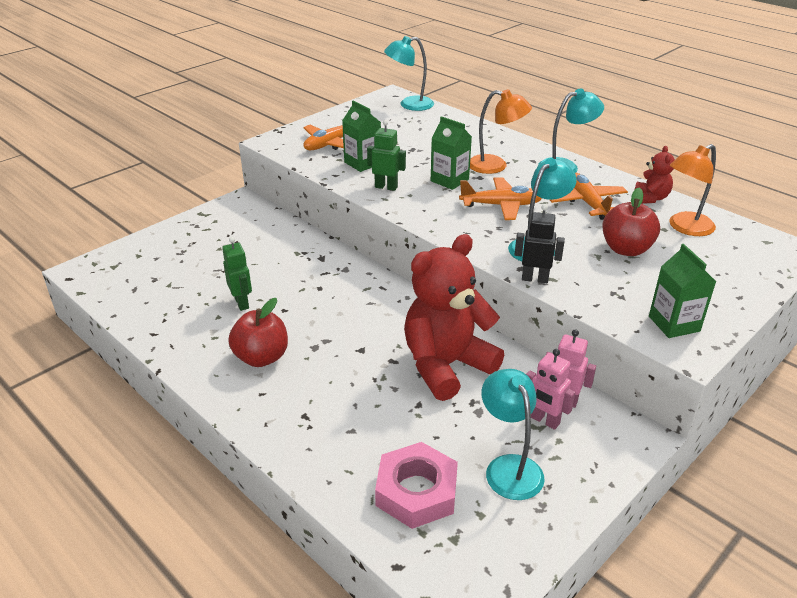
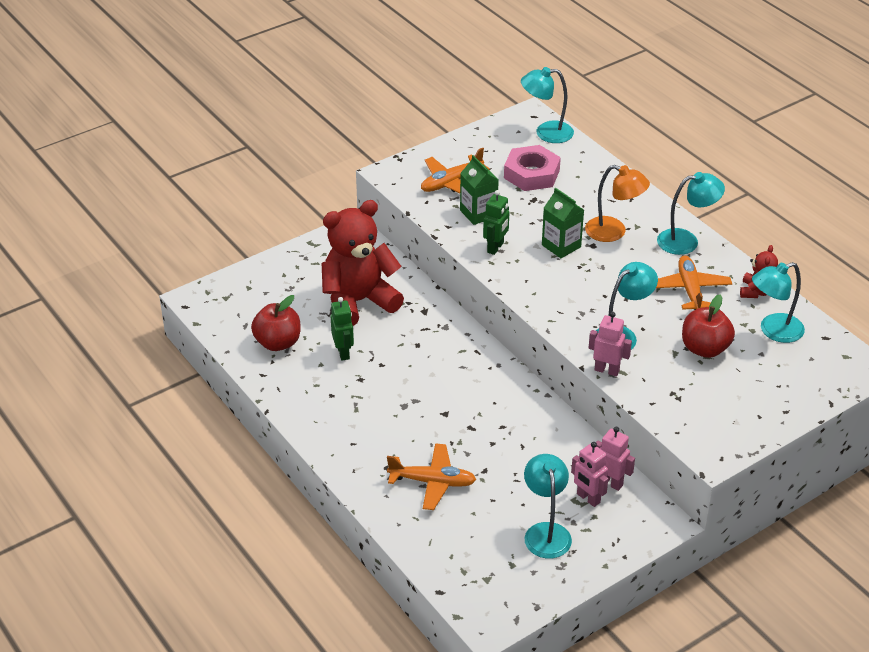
camera: 10 degrees right, 5 degrees up
red apple [228,298,288,367] -> red apple moved to [251,295,300,351]
green robot [367,120,406,191] -> green robot turned 90 degrees clockwise [483,190,509,255]
pink nut [375,442,458,529] -> pink nut moved to [504,145,561,191]
red teddy bear [404,234,504,401] -> red teddy bear moved to [322,200,404,326]
orange plane [459,177,542,220] -> orange plane moved to [387,443,477,510]
black robot [514,204,565,283] -> pink robot [589,312,632,376]
green carton [649,244,716,338] -> none
orange lamp [669,144,716,236] -> turquoise lamp [752,262,805,343]

